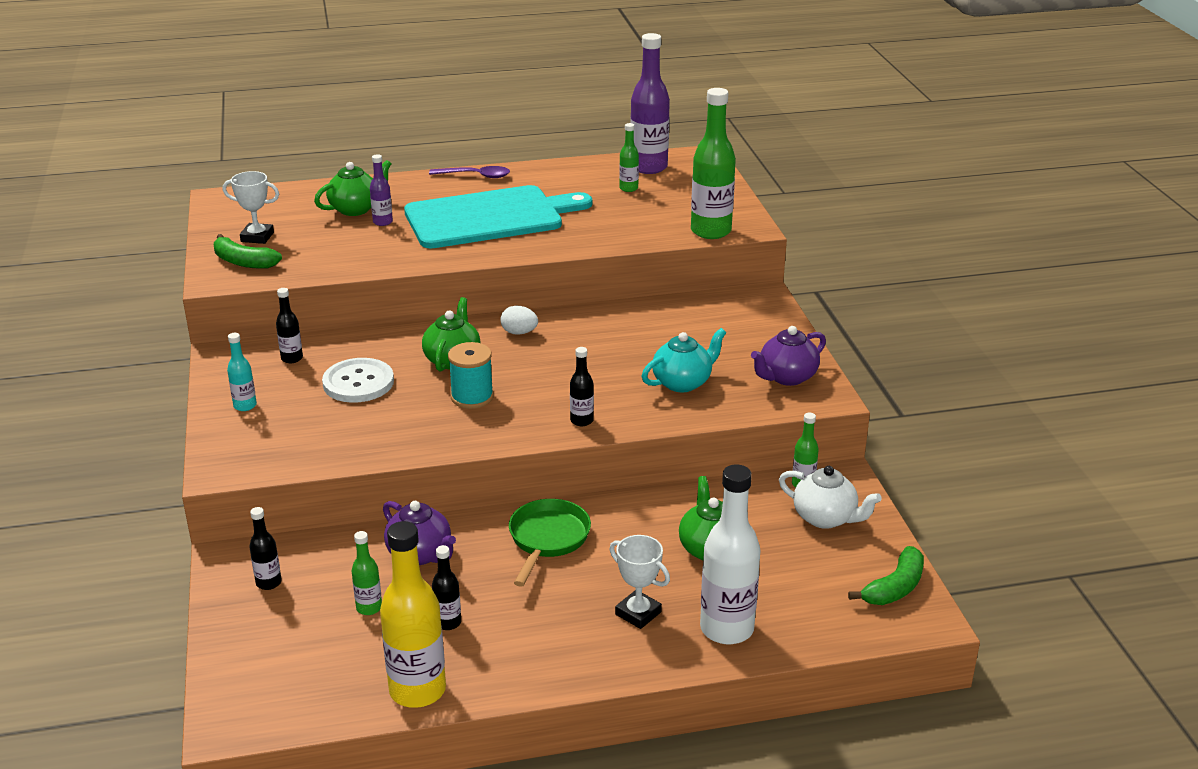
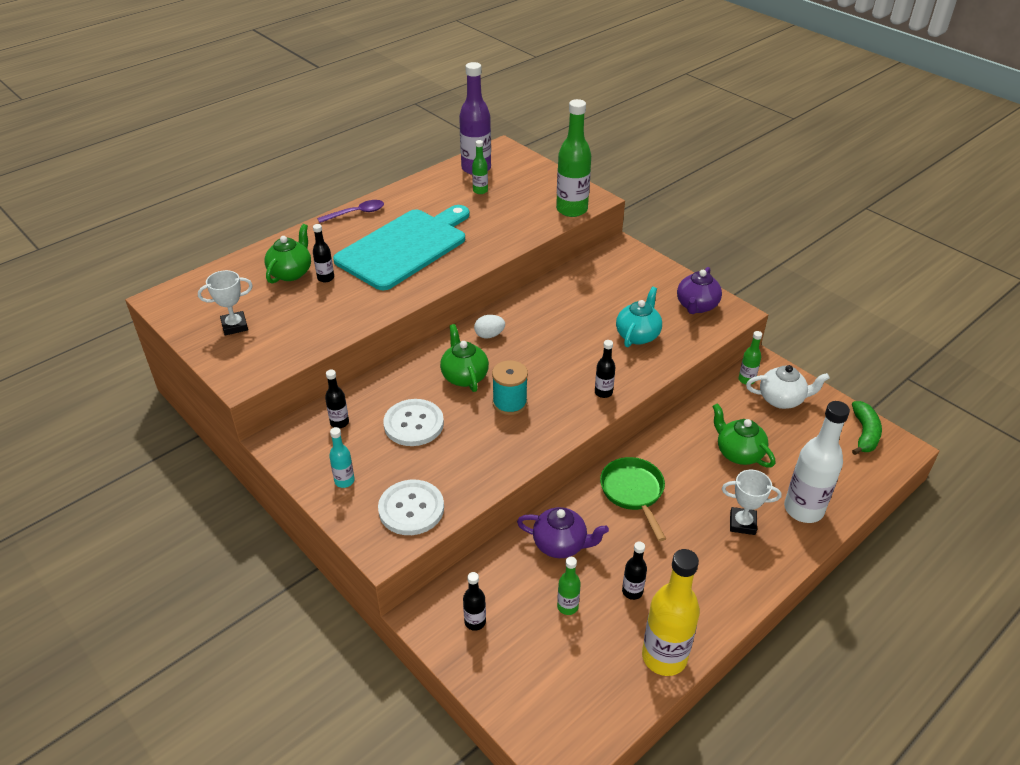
camera: 30 degrees left, 10 degrees up
green banana [214,234,282,269] -> none
purple bottle [370,154,393,226] -> black bottle [313,224,334,282]
none -> white button [378,480,444,535]

